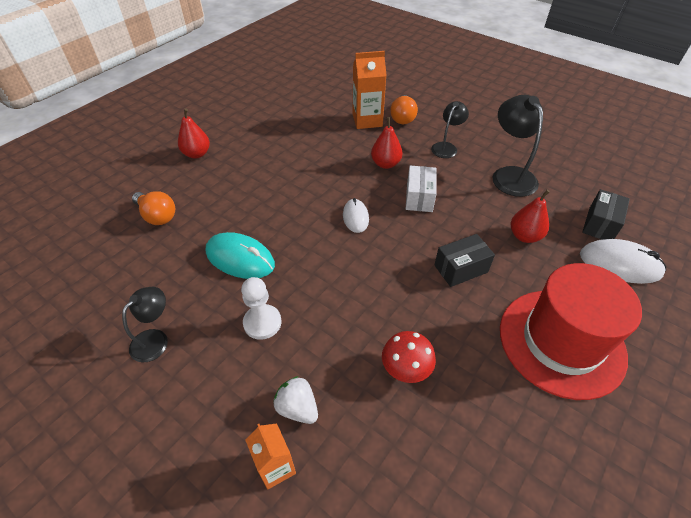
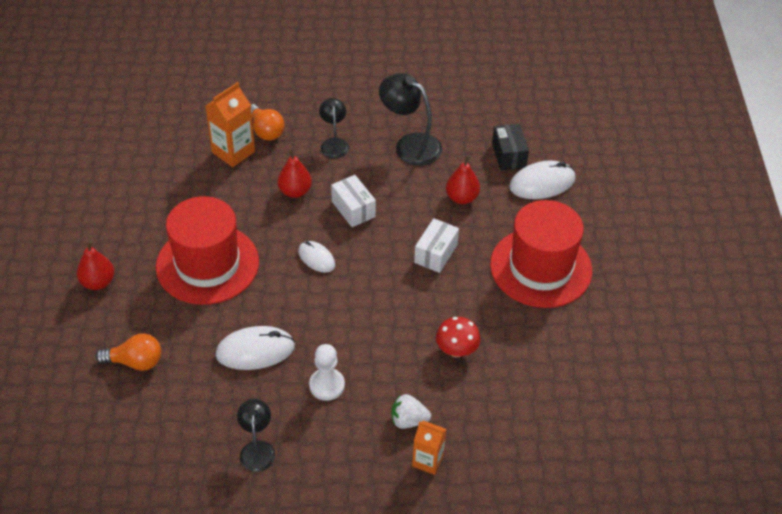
camera: 40 degrees left, 0 degrees up
turquoise mouse [206,232,275,279] -> white mouse [215,326,295,370]
black box [434,234,495,287] -> white box [414,218,459,273]
none -> red hat [156,196,259,305]

